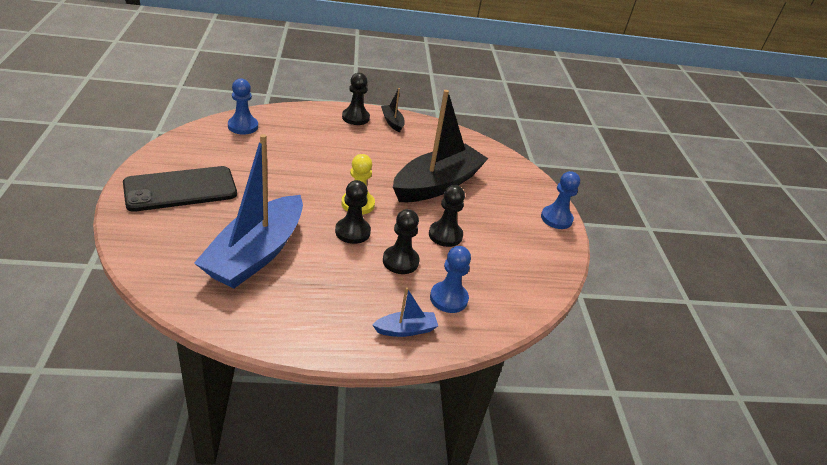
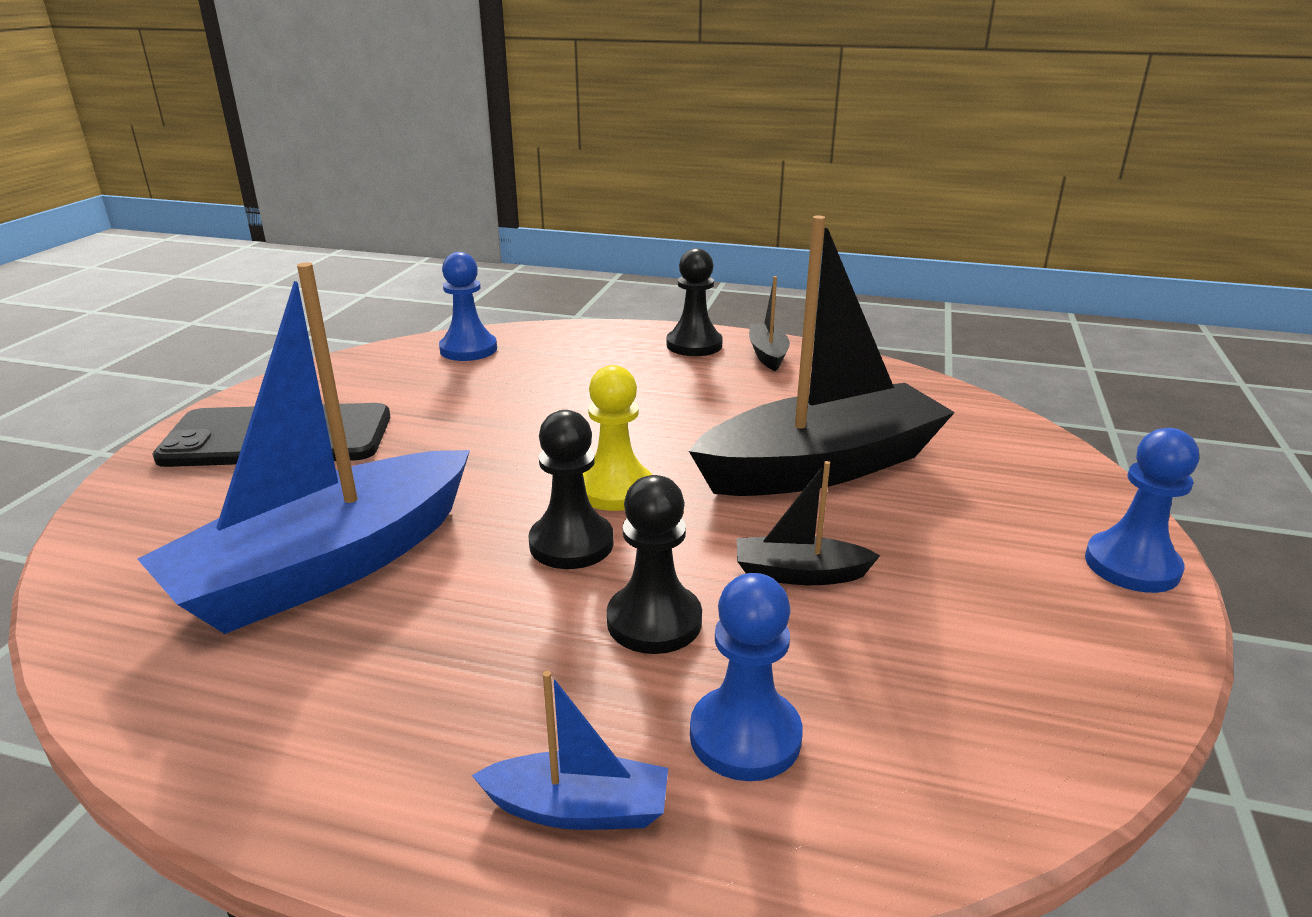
camera: 25 degrees right, 10 degrees down
black pawn [429,185,465,247] -> black boat [737,461,880,585]

